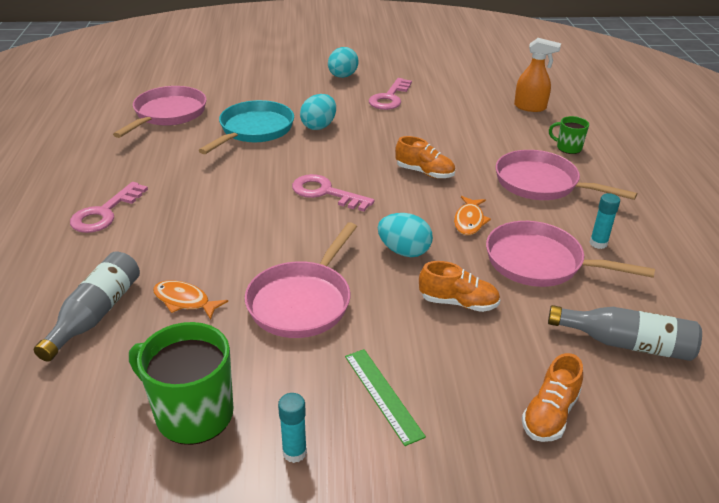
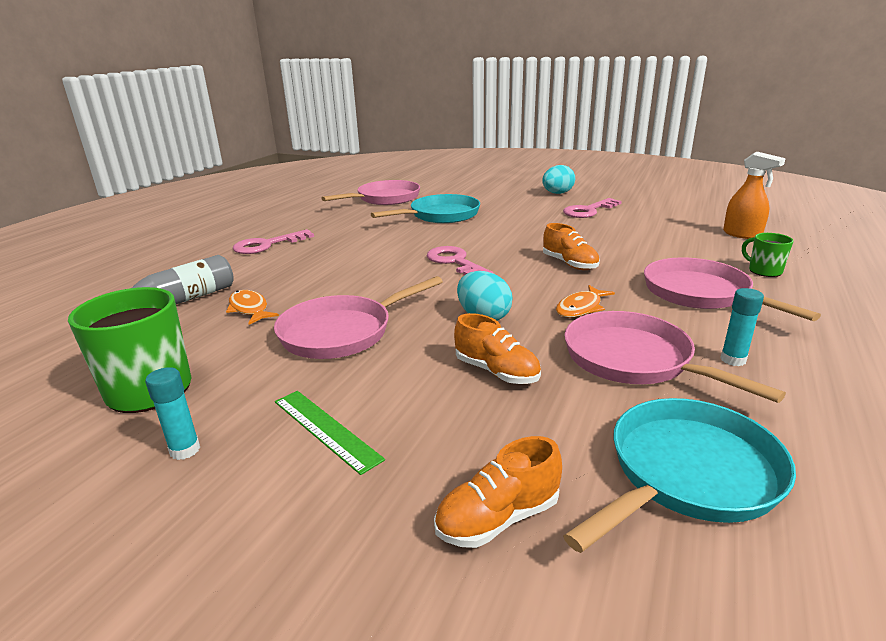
camera: 30 degrees right, 10 degrees down
turquoise egg [300,94,336,130] -> none
green ruler [345,349,426,446] -> green ruler turned 45 degrees counterclockwise [275,391,385,475]
grey bottle [548,305,702,361] -> turquoise pan [563,398,796,553]

